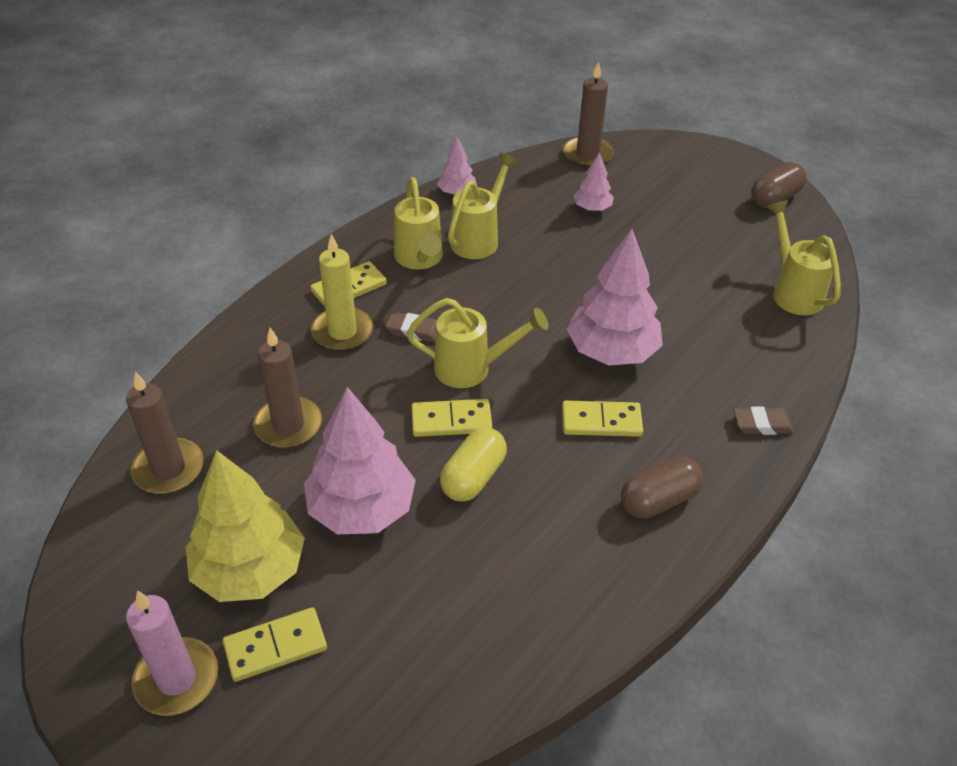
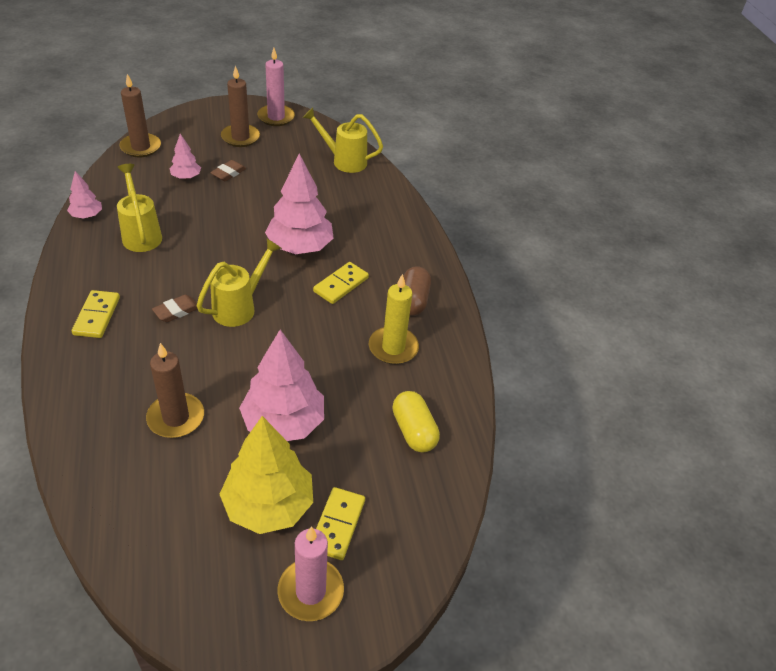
camera: 55 degrees left, 0 degrees up
brown candle [126,371,204,494] -> brown candle moved to [221,66,260,147]
yellow candle [311,234,374,351] -> yellow candle moved to [369,274,419,364]
yellow watering can [394,177,443,269] -> none
yellow domino [411,399,492,437] -> none
yellow capsule [440,427,507,501] -> yellow capsule moved to [392,391,440,453]
brown eraser [734,406,794,435] -> brown eraser moved to [210,160,246,181]
brown capsule [751,162,807,208] -> pink candle [257,48,295,126]

